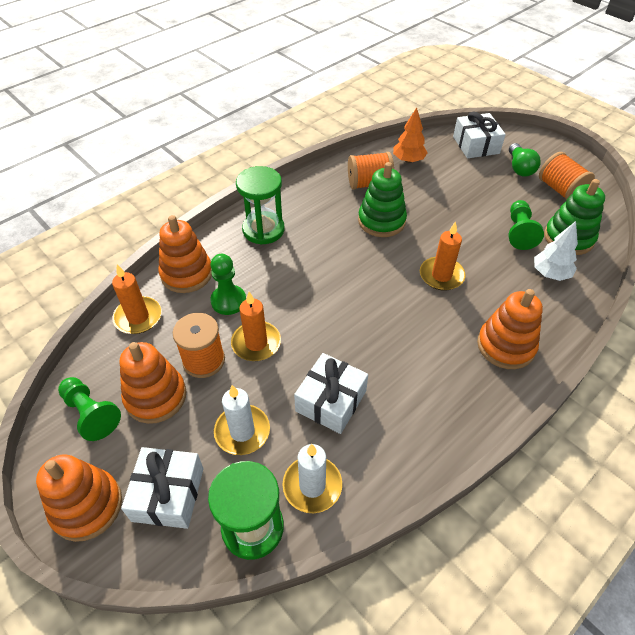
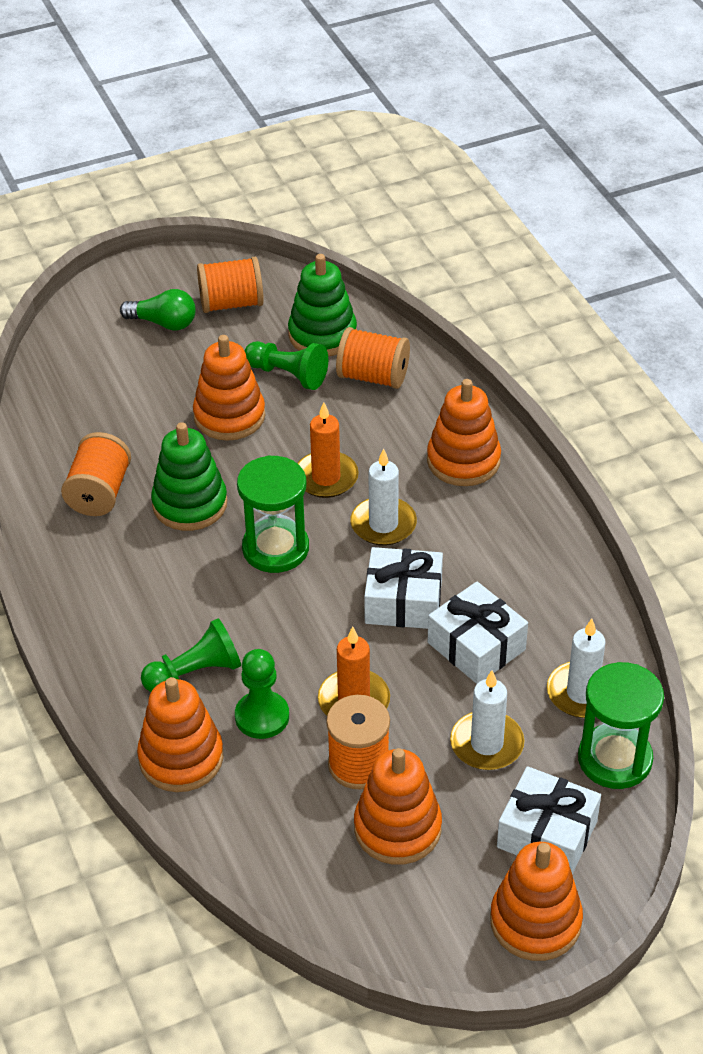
camera: 70 degrees left, 5 degrees down
green pawn [58,377,121,441] -> green pawn moved to [141,618,241,692]
orange candle [112,264,162,334] -> none
green hourglass [236,166,285,245] -> green hourglass moved to [237,455,309,573]
orange tree [393,107,428,163] -> none
white gift [453,112,506,158] -> white gift moved to [364,547,443,629]
white tree [534,221,578,281] -> orange spool [336,327,410,389]
none -> orange stacking toy [193,335,265,441]
none -> white candle [350,449,417,546]

